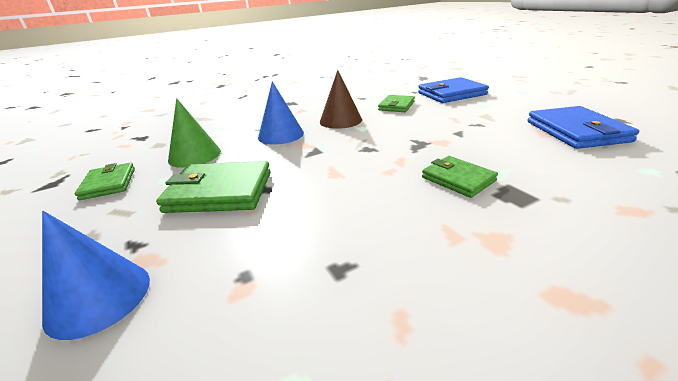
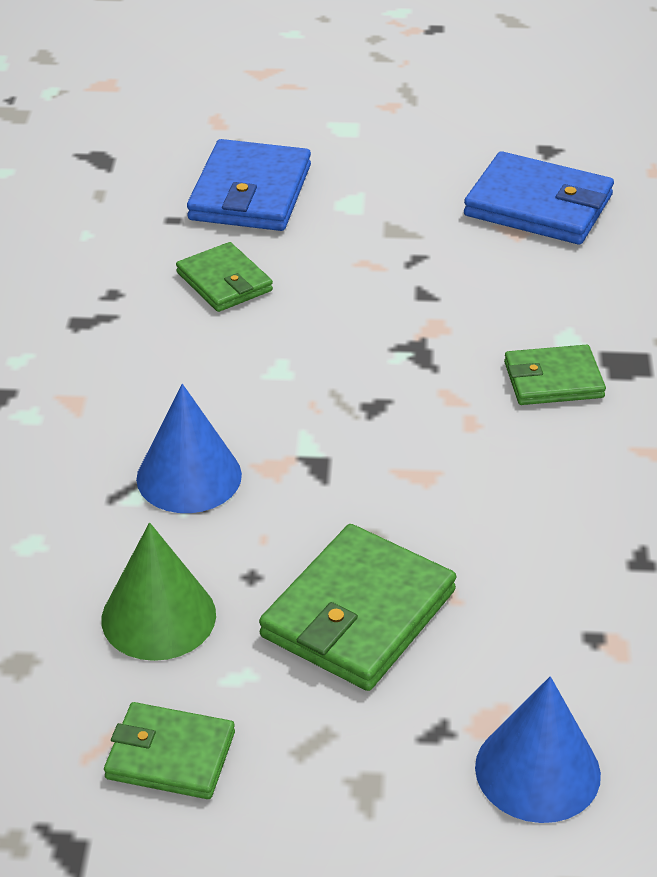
camera: 60 degrees left, 10 degrees up
brown cone [320,70,362,129] -> none

